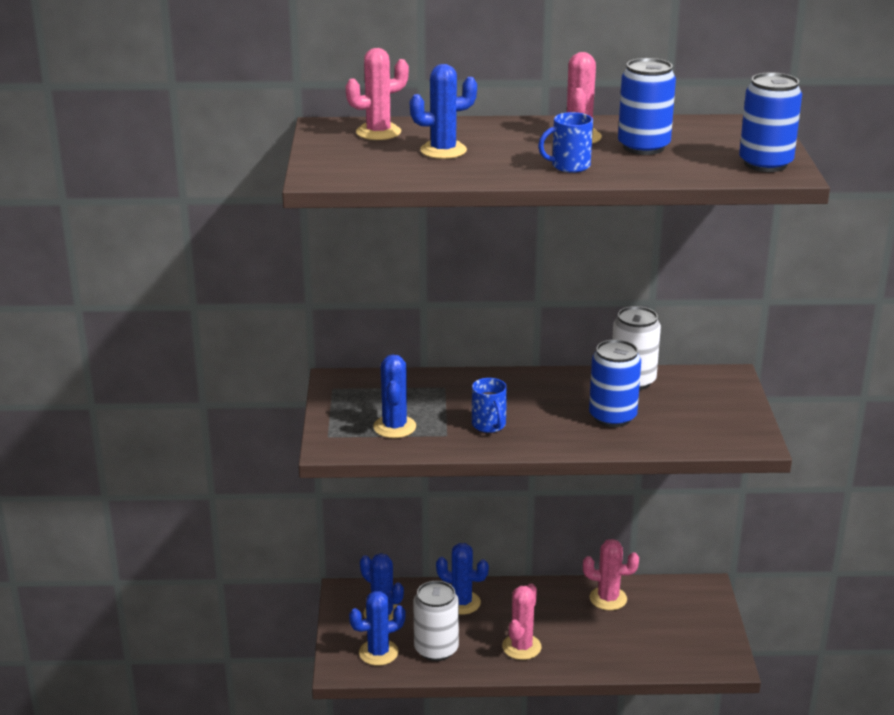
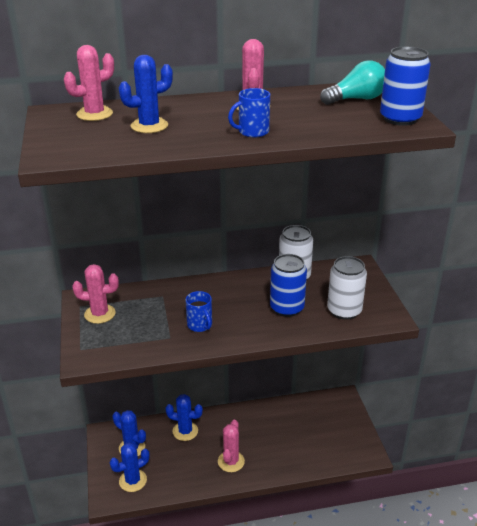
camera: 10 degrees left, 5 degrees up
blue cactus [373,354,416,438] -> none
white can [413,581,459,661] -> white can moved to [327,256,367,320]
pink cactus [583,539,639,610] -> pink cactus moved to [72,264,119,324]
blue can [618,58,676,155] -> none
none -> turquoise light bulb [320,60,385,105]

